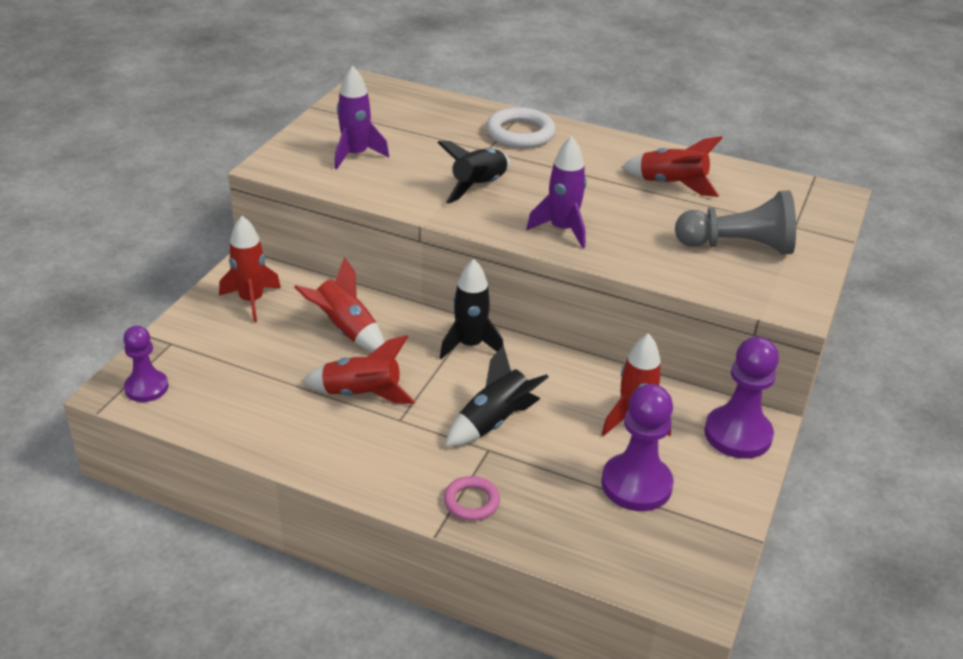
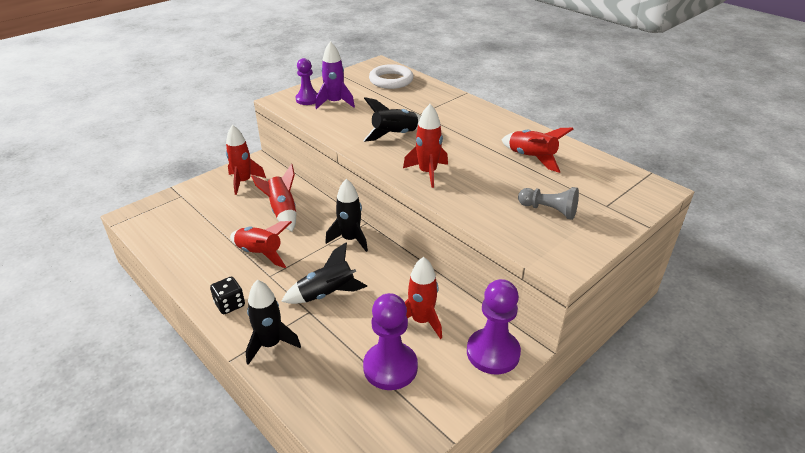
camera: 25 degrees right, 0 degrees up
purple pawn [123,326,169,402] -> purple pawn moved to [296,58,318,105]
pink ring [444,476,500,521] -> black rocket [246,280,301,365]
white ring [486,107,556,148] -> white ring moved to [369,64,413,89]
purple rocket [526,136,587,248] -> red rocket [403,104,448,188]
grey pawn [675,190,796,255] -> grey pawn [518,187,579,220], size x0.64
none -> black dice [210,277,245,314]

